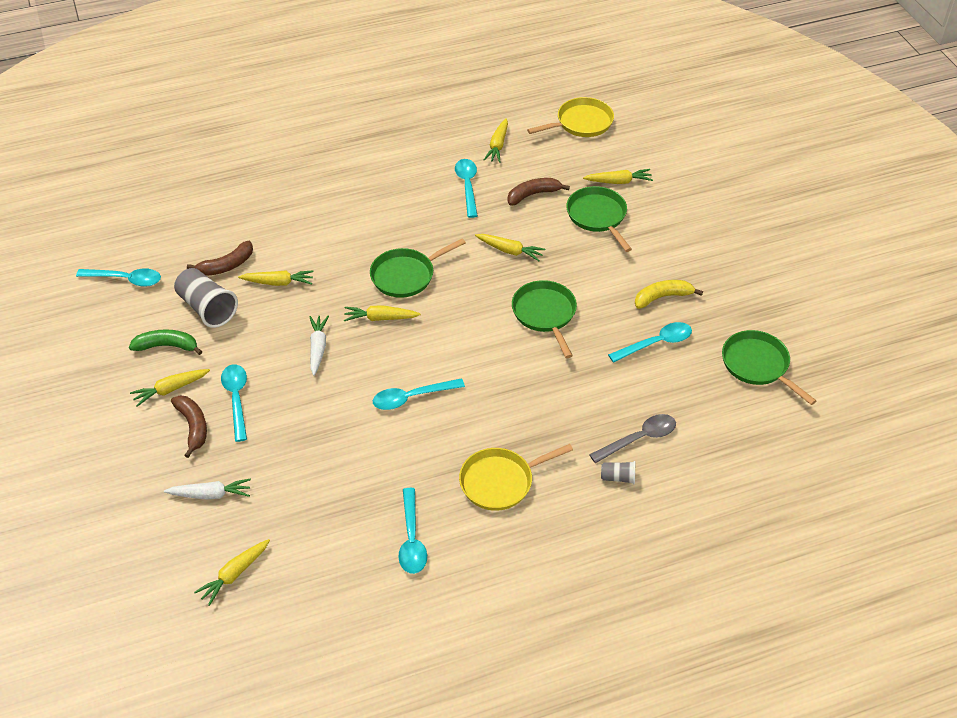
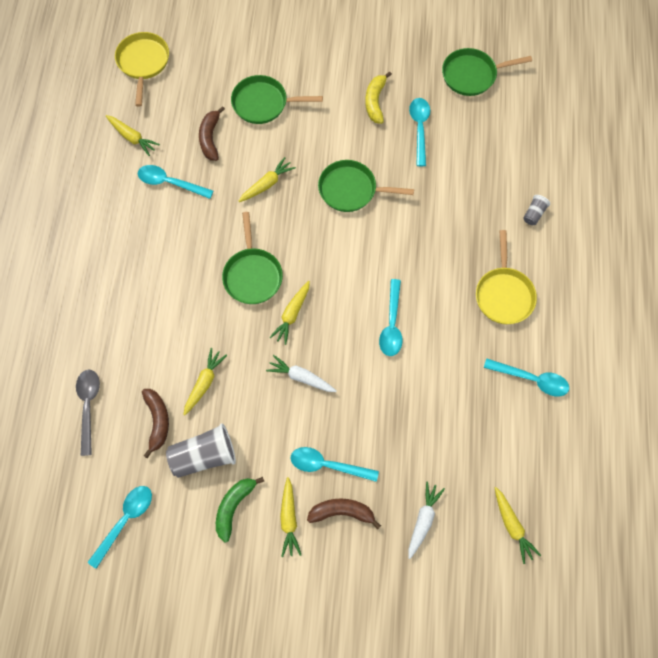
camera: 65 degrees left, 20 degrees up
yellow carrot [583,169,653,184] -> none
grey spoon [589,414,676,463] -> grey spoon moved to [76,369,100,456]

